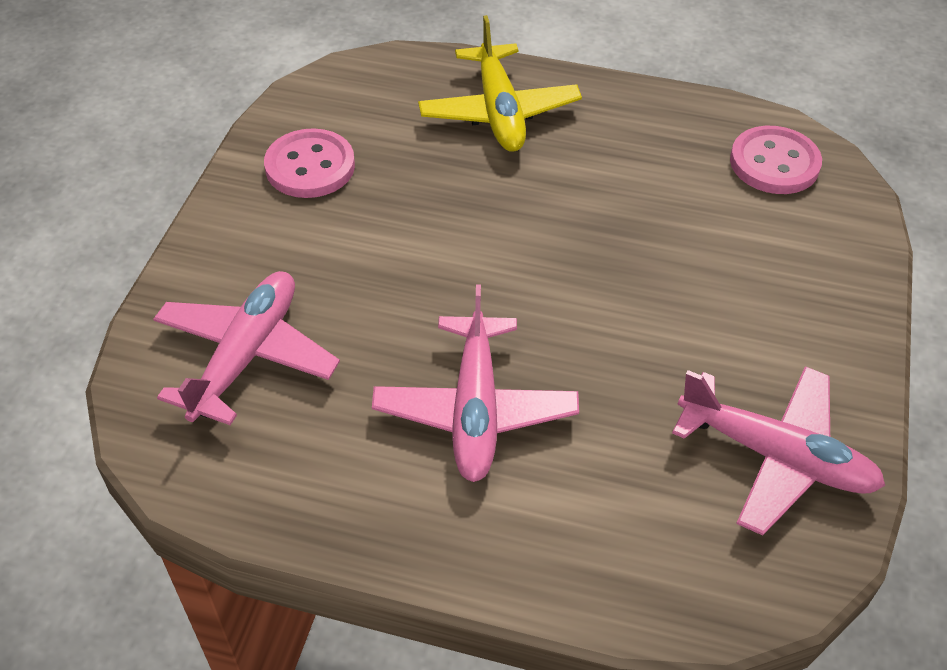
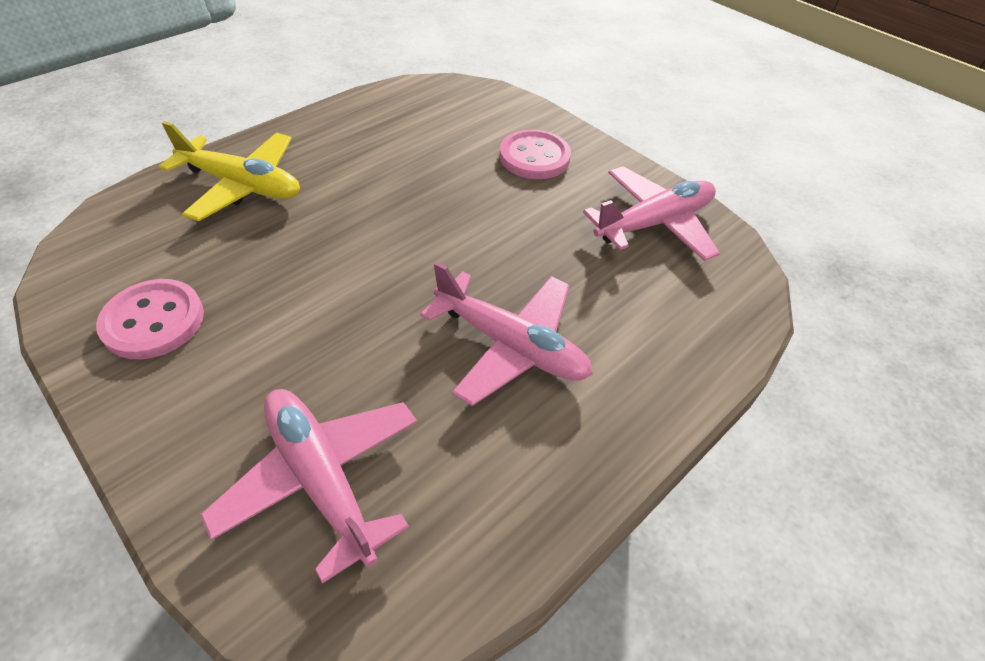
camera: 60 degrees left, 0 degrees up
pink button [730,126,822,194] -> pink button moved to [500,130,571,179]

